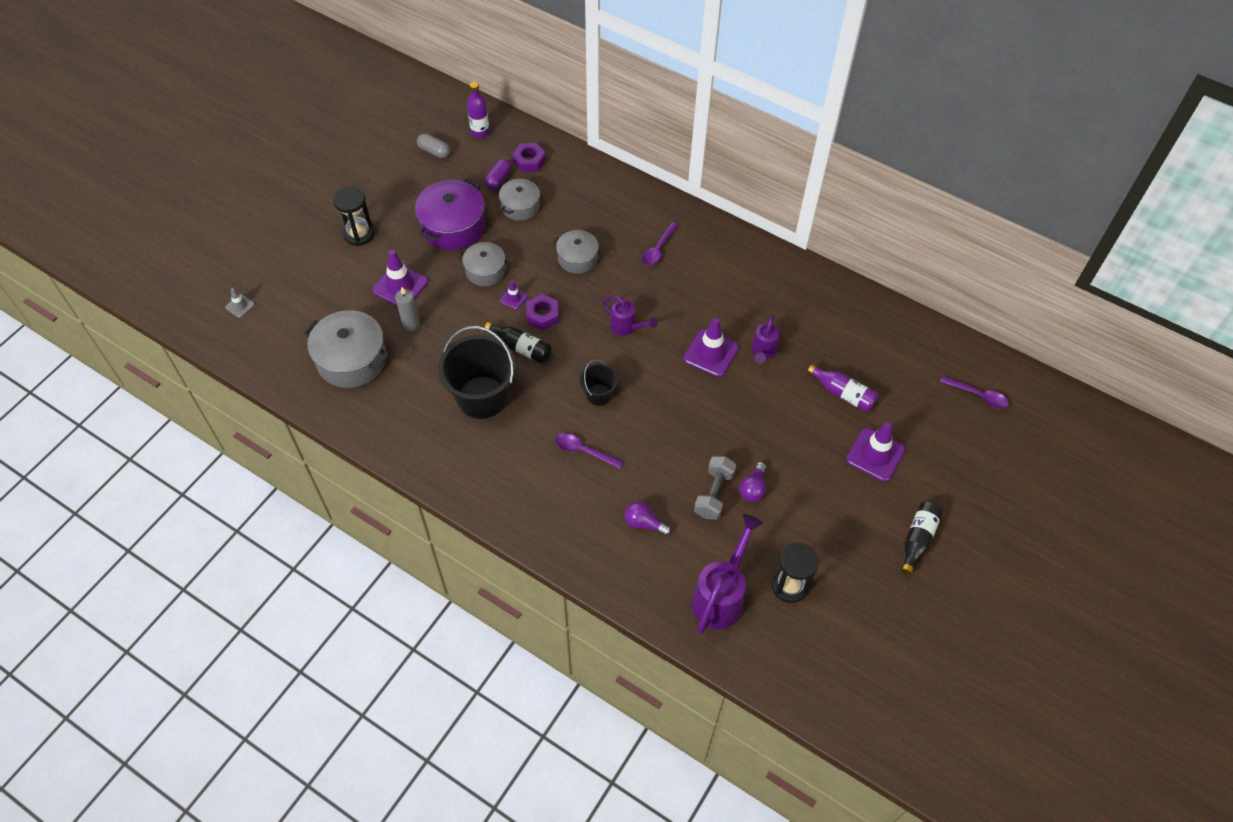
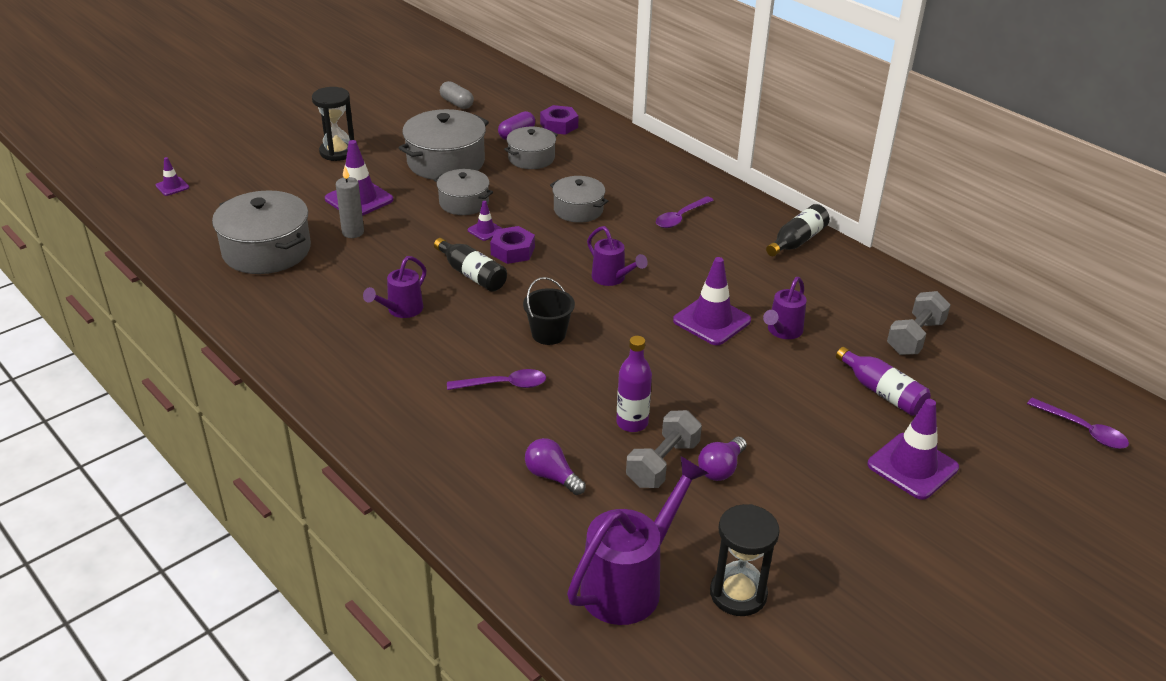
camera: 15 degrees right, 20 degrees down
grey traffic cone [225,288,255,318] -> purple traffic cone [156,157,189,196]
purple pot [415,179,485,250] -> grey pot [398,109,489,180]
black bucket [438,326,516,419] -> purple watering can [363,256,426,318]
purple bottle [467,82,489,138] -> purple bottle moved to [616,336,652,432]
purple spoon [555,433,623,469] -> purple spoon turned 135 degrees clockwise [447,369,546,390]
black bottle [901,502,943,575] -> black bottle moved to [766,204,830,256]
none -> grey dumbbell [887,291,951,355]

